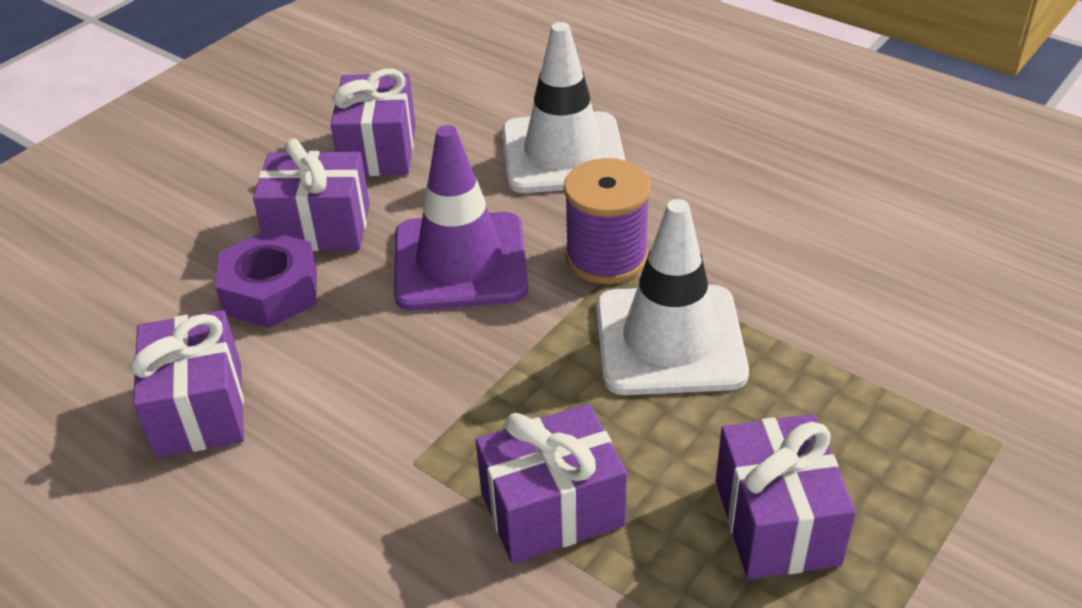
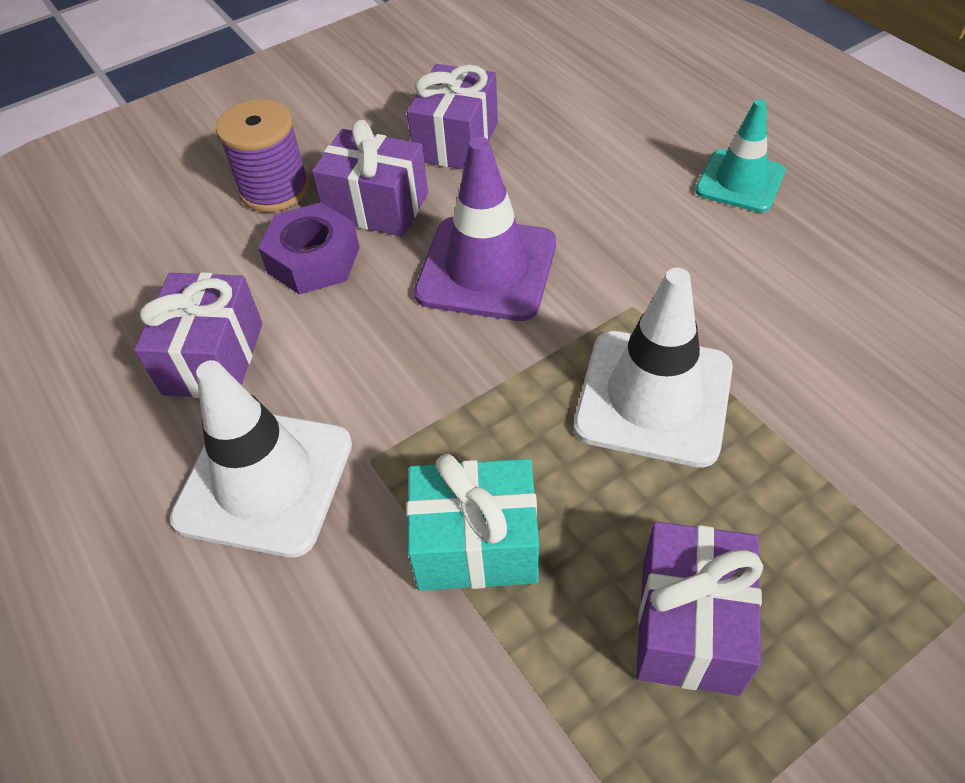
camera: 20 degrees right, 10 degrees up
purple gift [476,404,627,564] -> turquoise gift [407,454,539,591]
white traffic cone [502,22,626,193] -> white traffic cone moved to [170,360,352,558]
purple spool [564,158,651,284] -> purple spool moved to [216,99,309,212]
none -> turquoise traffic cone [695,99,785,212]

